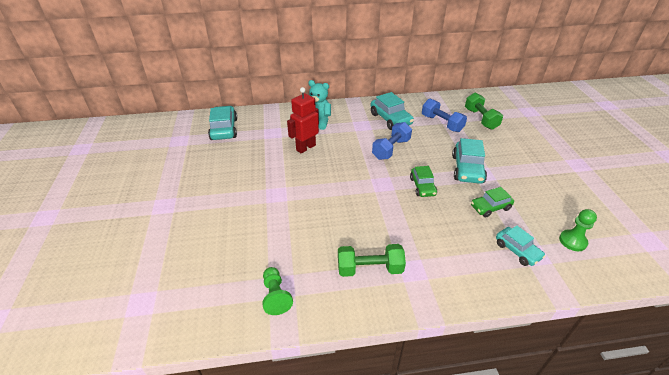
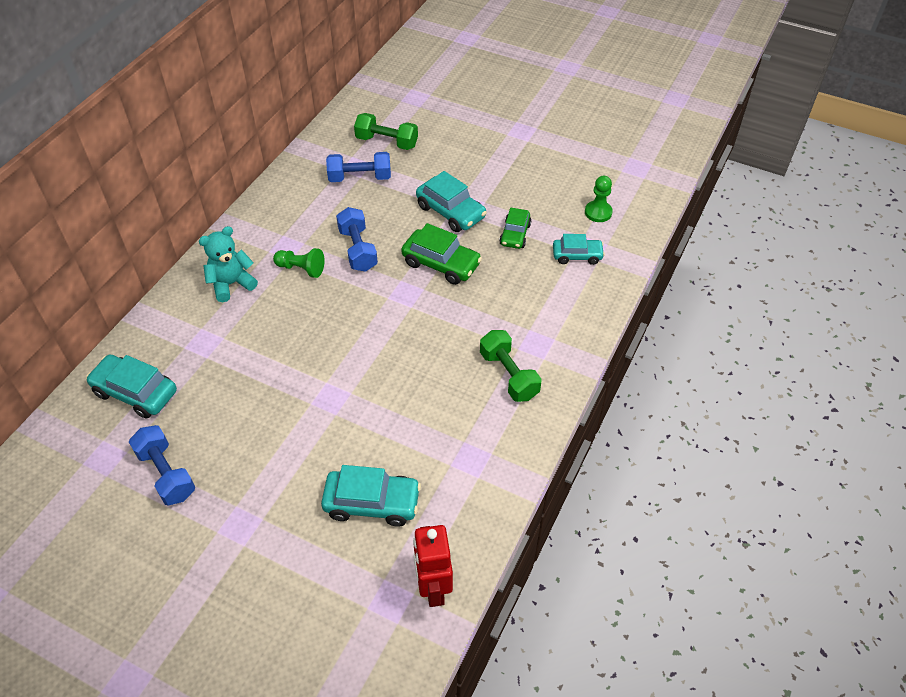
camera: 55 degrees left, 10 degrees up
green pawn [262,267,293,315] -> green pawn moved to [273,248,325,278]
red robot [287,87,319,154] -> red robot moved to [413,525,453,607]
green dumbbell [338,244,406,277] -> green dumbbell turned 60 degrees counterclockwise [480,330,541,402]
turquoise car [371,92,414,130] -> turquoise car moved to [321,465,421,527]
green car [410,166,437,197] -> green car [401,223,482,285], size x1.53
none -> blue dumbbell [129,425,195,506]

